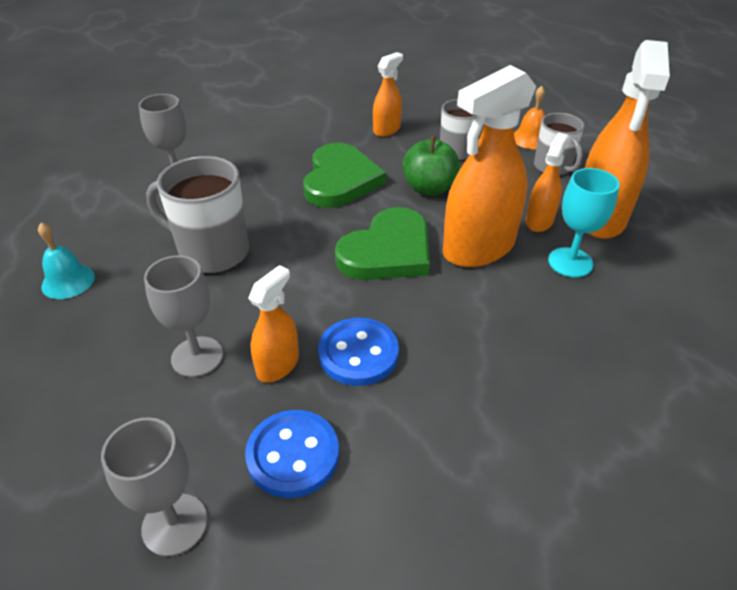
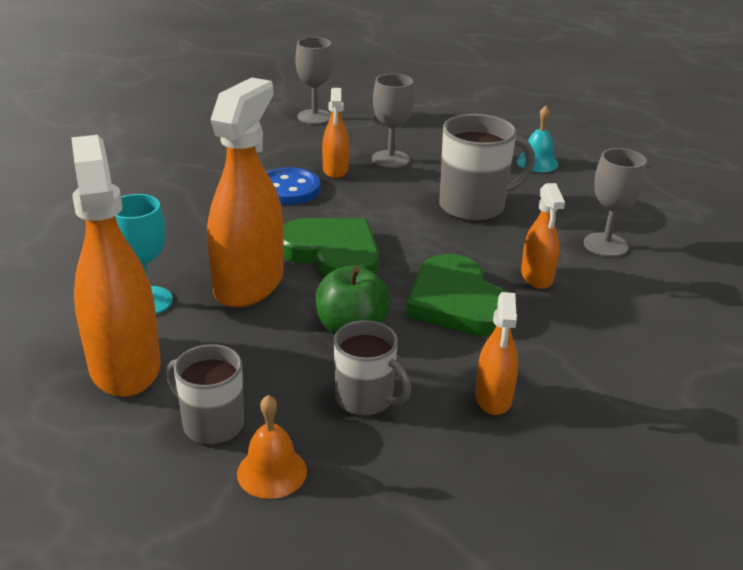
camera: 145 degrees right, 10 degrees down
blue button [245,410,339,498] -> none
green heart [335,207,430,280] -> green heart turned 120 degrees clockwise [283,218,379,277]
orange spray bottle [526,133,569,232] -> orange spray bottle moved to [521,183,565,289]

